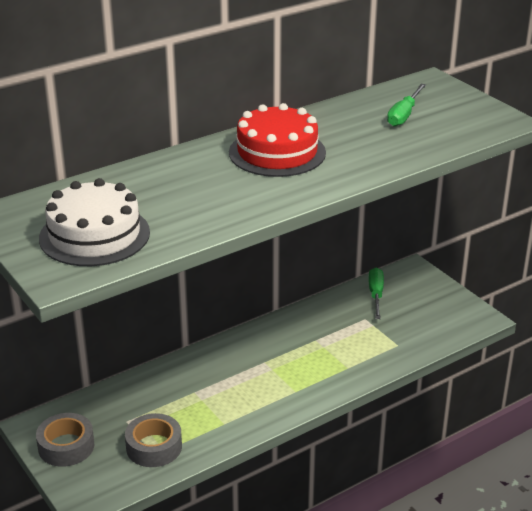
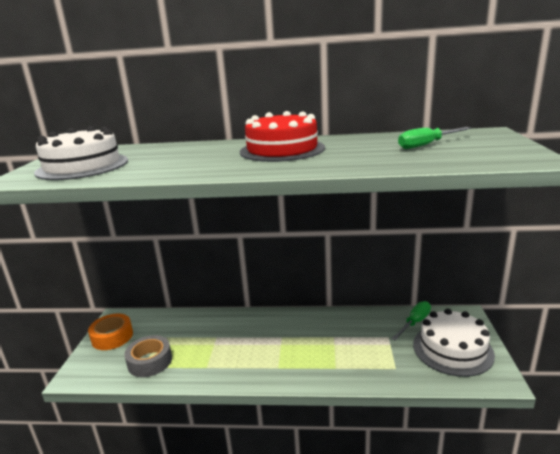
camera: 40 degrees right, 10 degrees down
grey tape [36,413,94,467] -> orange tape [88,314,133,350]
none -> white cake [413,309,495,377]

